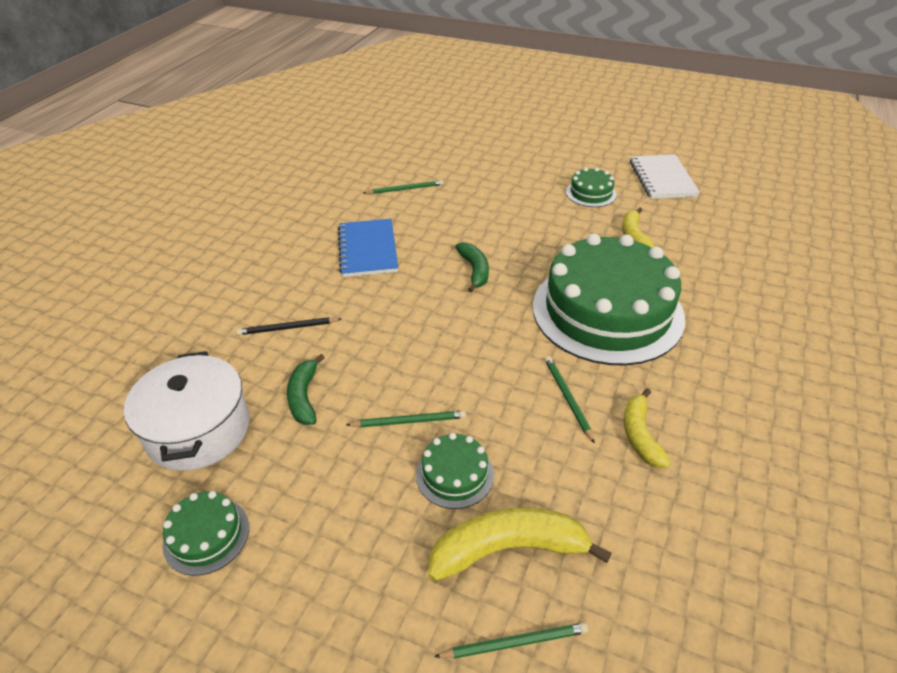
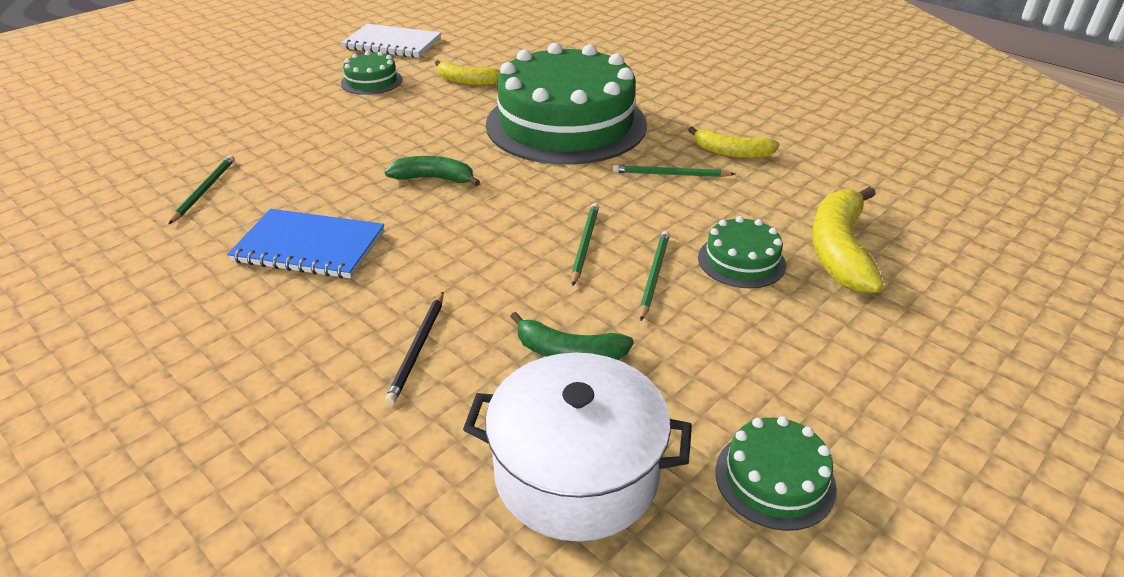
camera: 70 degrees left, 5 degrees down
green pencil [434,623,588,659] -> green pencil moved to [571,203,599,286]

